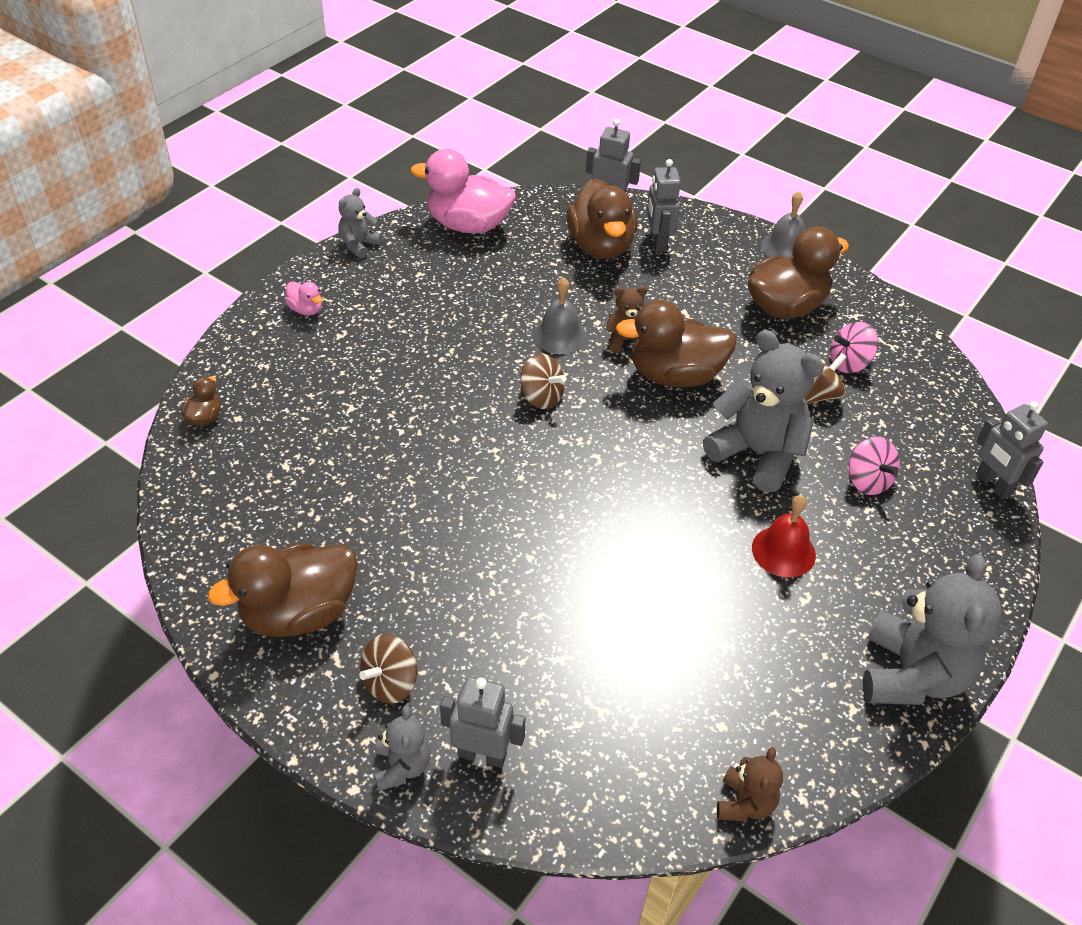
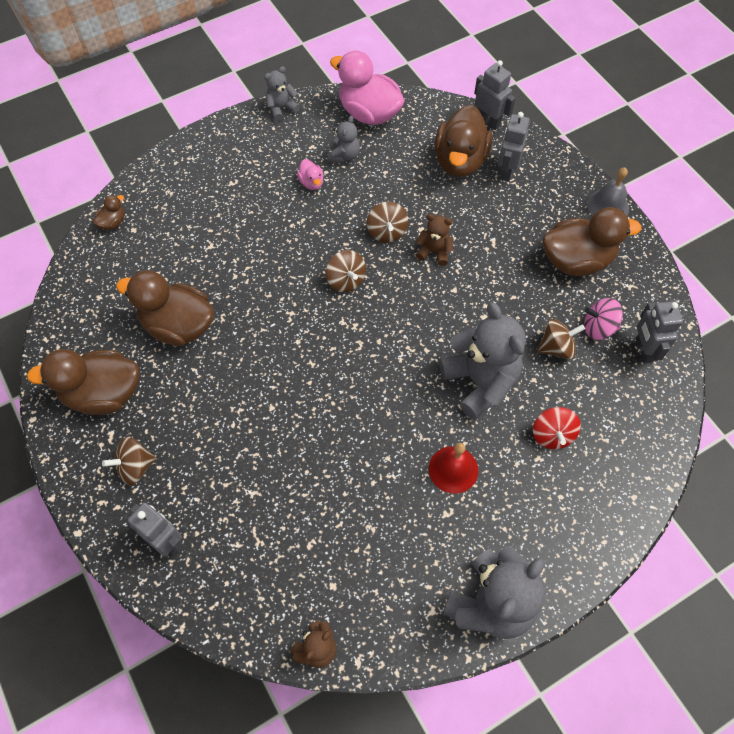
camera: 25 degrees right, 15 degrees up
pink duck [285,281,322,315] -> pink duck moved to [297,159,324,190]
grey teddy bear [374,705,430,791] -> grey teddy bear moved to [328,116,360,163]
grey bell [533,277,587,354] -> brown spinning top [367,202,408,243]
brown duck [615,300,737,387] -> brown duck moved to [116,270,214,346]
pink spinning top [848,437,900,495] -> red spinning top [533,407,581,449]
grey robot [976,401,1048,499] -> grey robot moved to [636,301,683,363]

